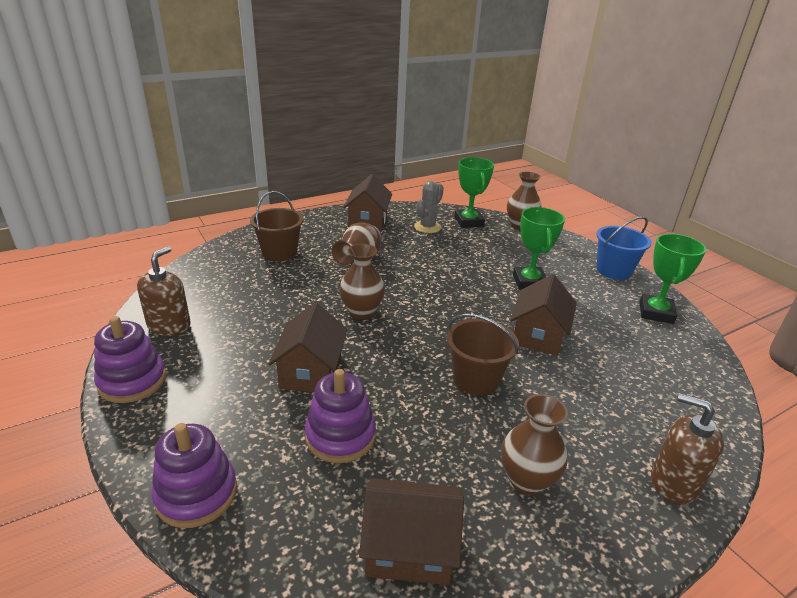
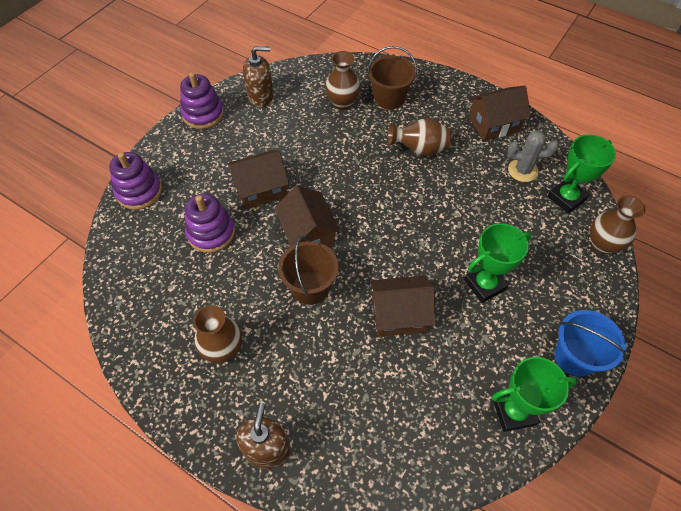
camera: 65 degrees right, 25 degrees up
brown vase [339,244,385,319] -> brown vase moved to [325,51,361,110]
brown house [359,478,464,585] -> brown house moved to [274,185,340,248]

